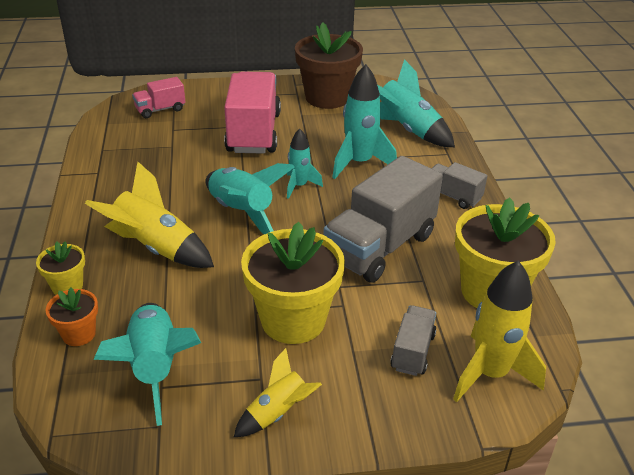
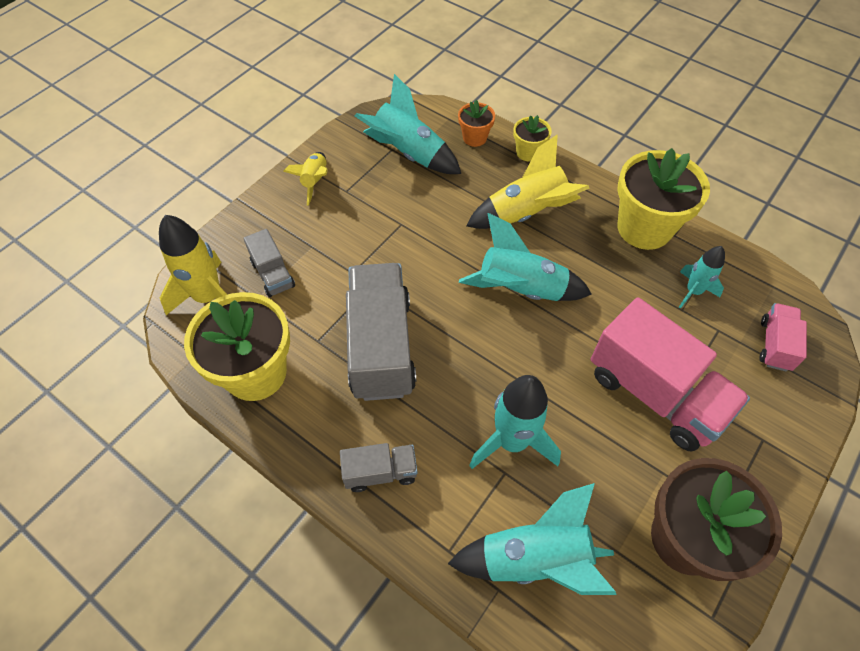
camera: 135 degrees right, 20 degrees up
yellow flower pot [241,222,345,344] -> yellow flower pot moved to [617,148,710,250]
turquoise rocket [287,129,323,199] -> turquoise rocket moved to [679,246,725,309]

